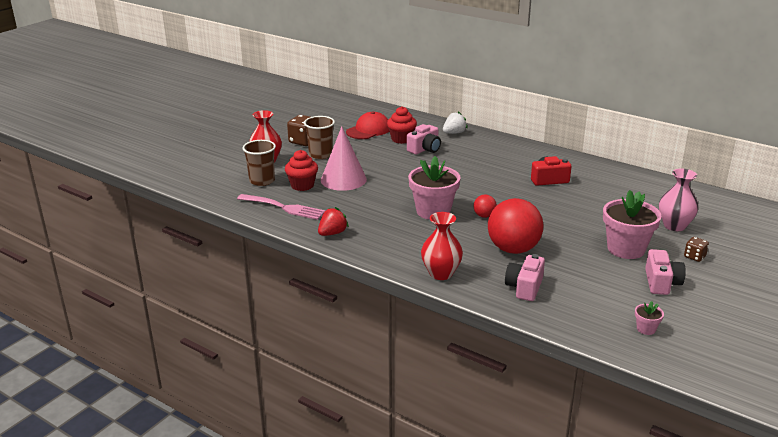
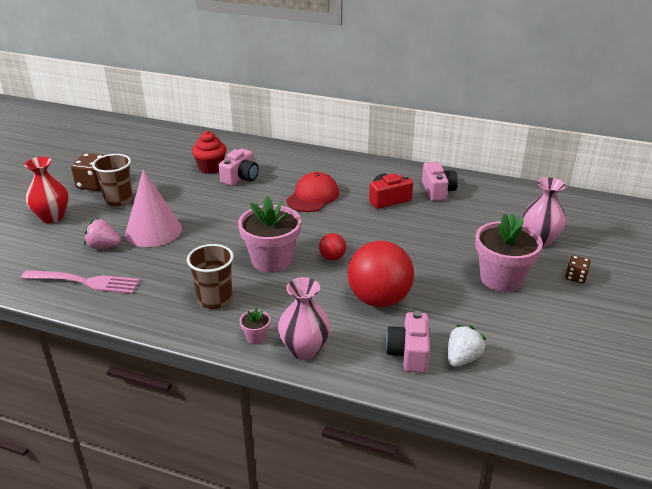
camera: 15 degrees left, 5 degrees up
brown cup [243,140,276,186] -> brown cup moved to [187,244,234,309]
red cupcake [285,150,318,191] -> pink strawberry [84,218,121,249]
red strawberry [318,207,349,236] -> none
red cap [346,112,389,139] -> red cap moved to [286,172,339,212]
red vase [421,212,463,280] -> pink vase [278,277,330,360]
white strawberry [443,111,468,134] -> white strawberry moved to [448,325,486,367]
pink flower pot [635,301,664,335] -> pink flower pot moved to [240,308,271,344]
pink camera [645,249,686,295] -> pink camera moved to [422,162,458,201]

